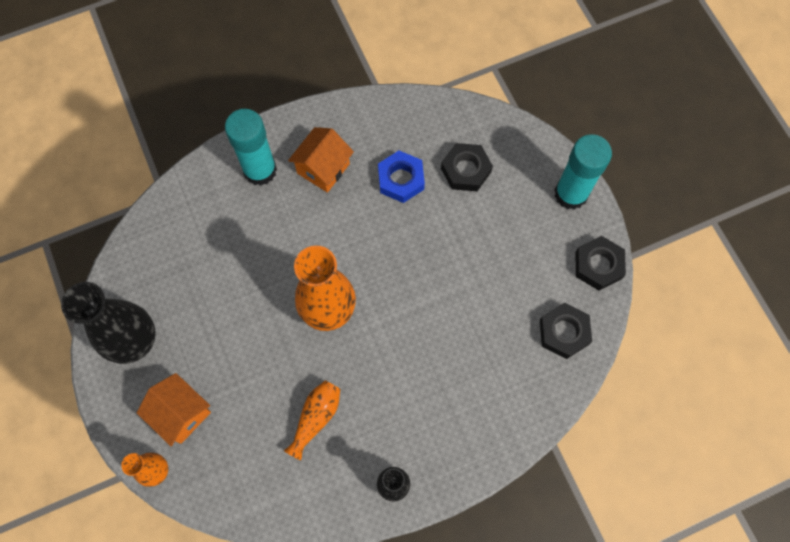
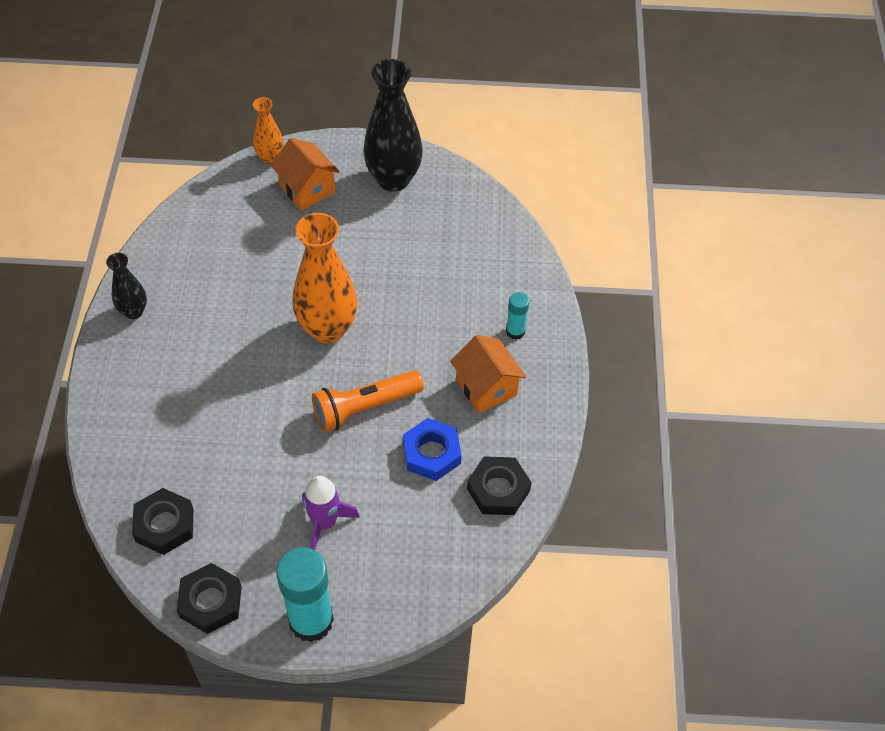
camera: 115 degrees right, 15 degrees down
orange house [137,373,211,446] -> orange house turned 75 degrees clockwise [271,138,340,210]
turquoise glue stick [225,109,277,186] -> turquoise glue stick [506,292,529,340], size x0.50
orange vase [284,380,341,460] -> none
black nut [441,143,493,191] -> black nut moved to [467,456,532,515]
none -> purple rocket [302,476,360,550]
none -> orange flashlight [312,370,424,432]

